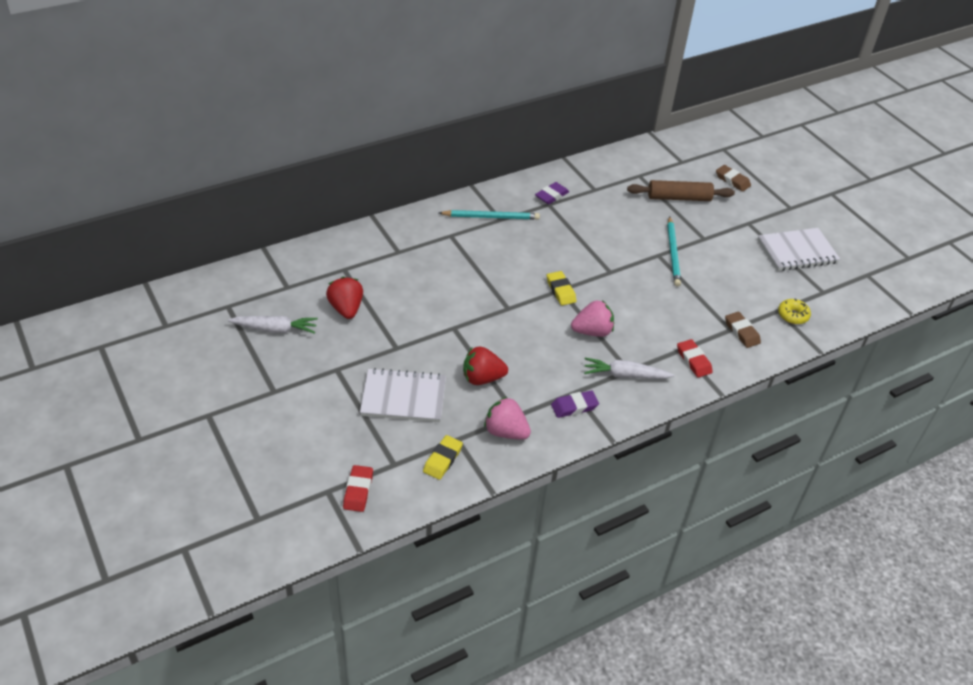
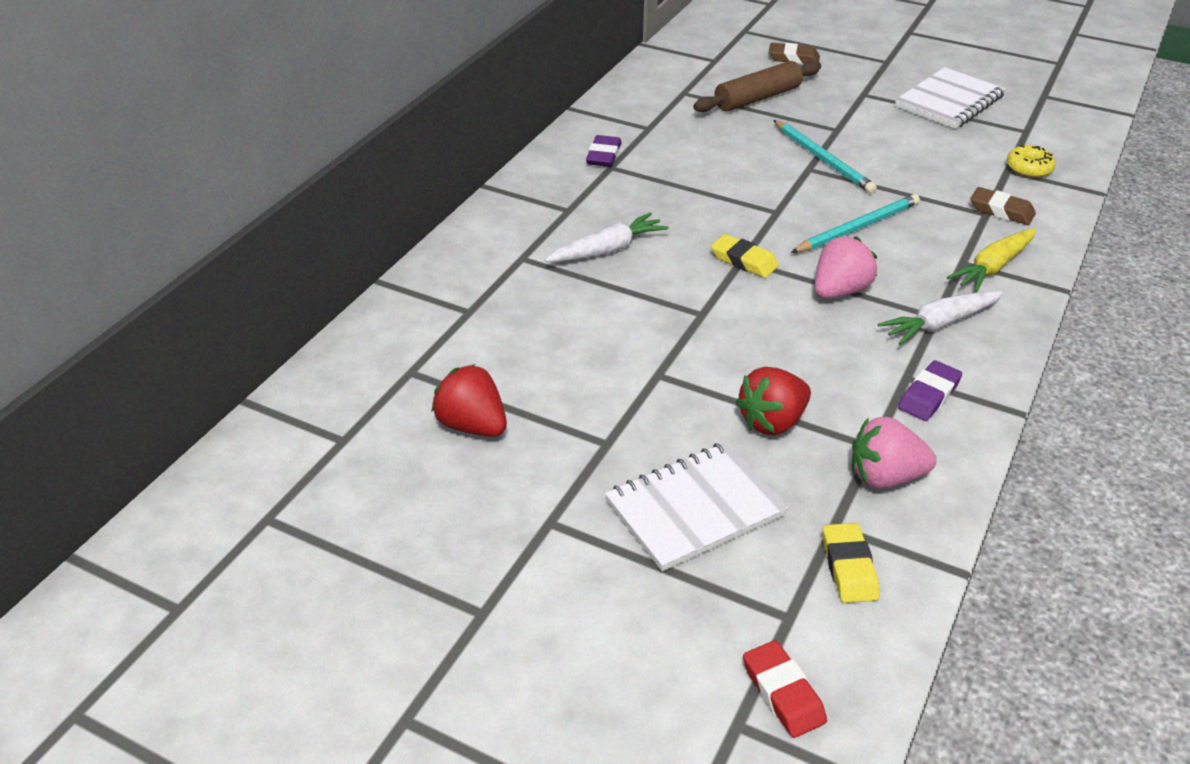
camera: 30 degrees left, 5 degrees down
white carrot [228,316,318,334] -> white carrot moved to [545,212,669,262]
turquoise pencil [439,210,540,220] -> turquoise pencil moved to [791,194,920,253]
red eraser [677,339,713,378] -> yellow carrot [947,228,1036,293]

